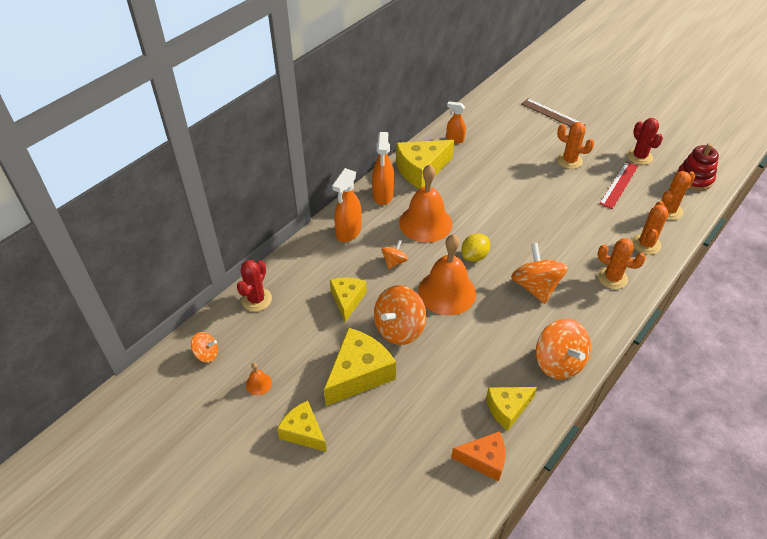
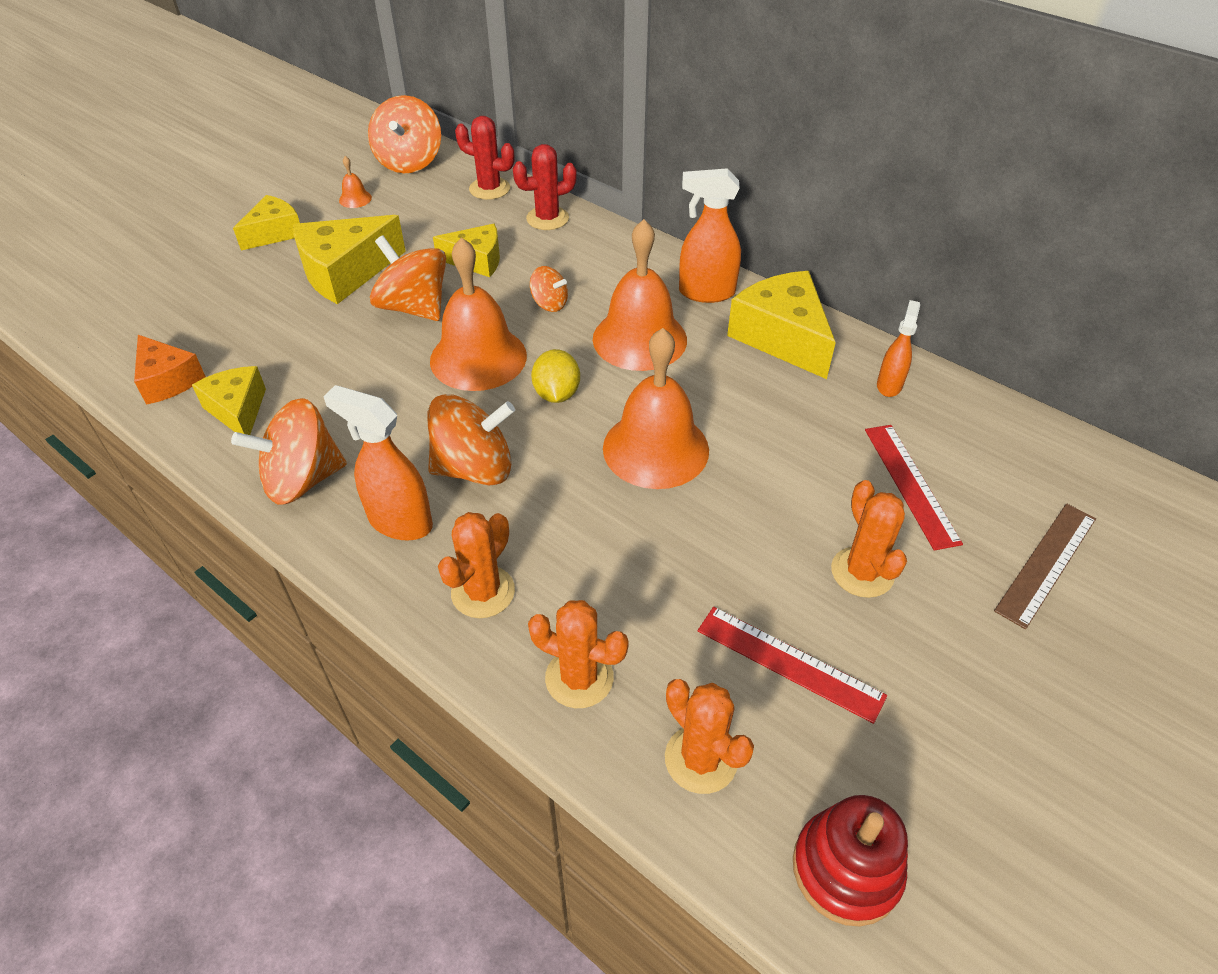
camera: 90 degrees right, 0 degrees up
orange spinning top [191,332,218,363] -> orange spinning top [368,95,441,173], size x1.89
yellow cheese [324,328,396,406] -> yellow cheese turned 105 degrees clockwise [293,215,406,304]
orange spray bottle [332,168,362,242] -> orange spray bottle moved to [323,385,433,541]
orange cheese [451,431,505,481] -> orange cheese turned 45 degrees counterclockwise [134,335,206,405]
yellow lemon [461,233,490,262] -> yellow lemon turned 45 degrees clockwise [531,349,580,403]
orange cactus [557,122,594,169] -> orange cactus turned 45 degrees counterclockwise [831,480,907,598]
red cactus [627,118,663,165] -> red cactus moved to [513,144,577,230]
none -> orange bell [603,328,709,489]
none -> red ruler [865,425,963,550]

